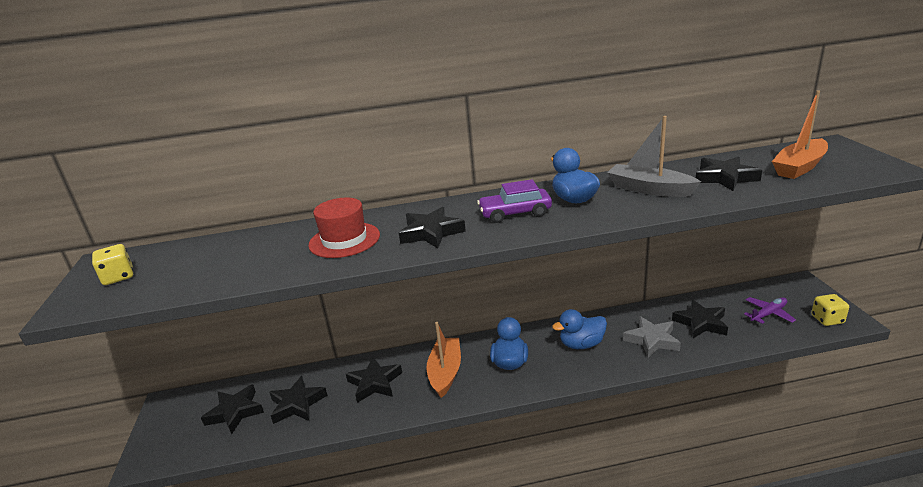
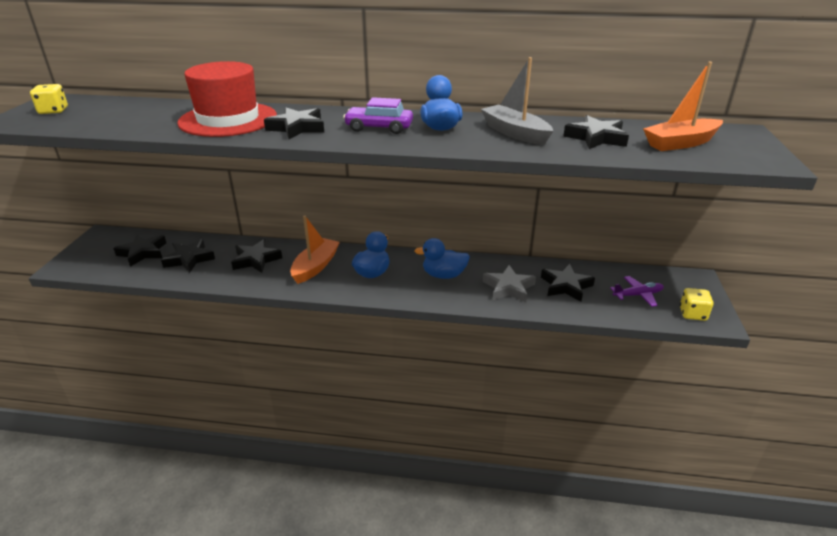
camera: 15 degrees right, 5 degrees up
red hat [308,198,380,258] -> red hat [177,61,277,137], size x1.53

